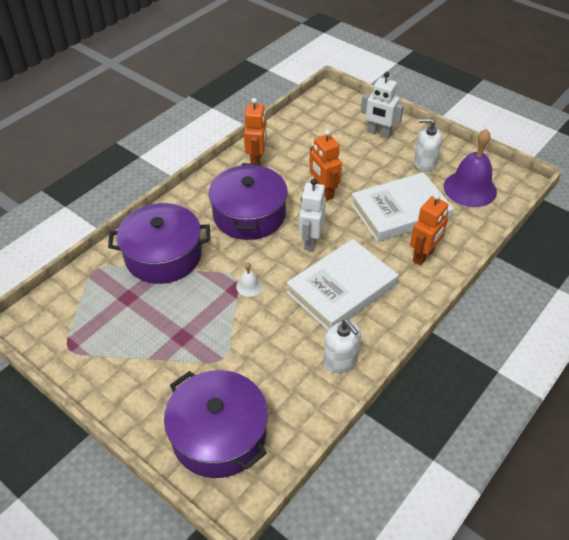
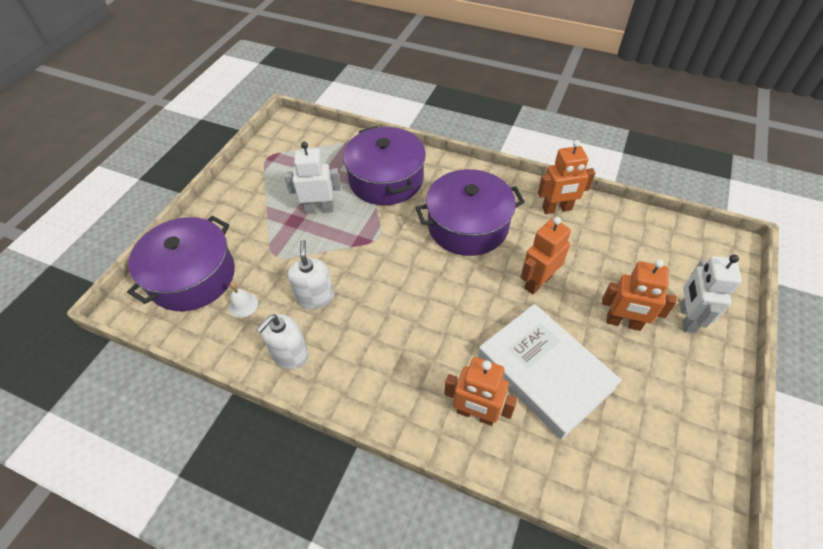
camera: 75 degrees right, 5 degrees up
white bell [236,262,262,297] -> white bell moved to [229,281,258,318]
white book [286,239,398,330] -> none
white robot [299,179,326,251] -> white robot moved to [284,142,341,214]
white soap dispenser [414,118,442,172] -> white soap dispenser moved to [288,240,334,309]
purple bell [444,129,497,207] -> none
none -> orange robot [602,259,677,331]

